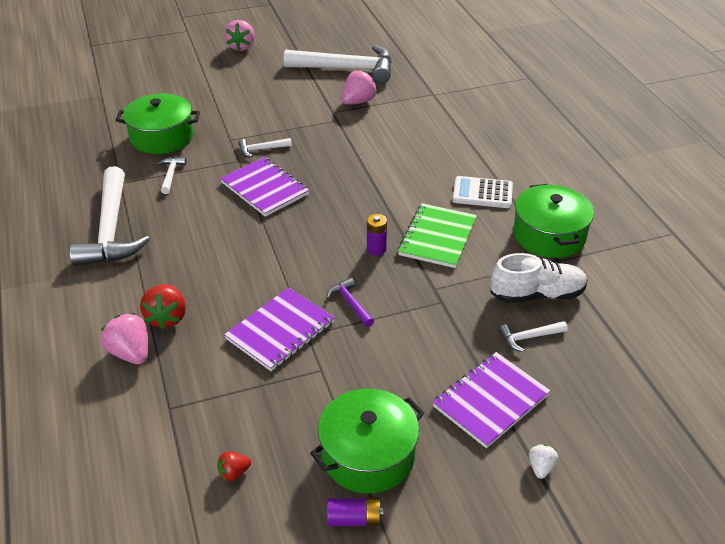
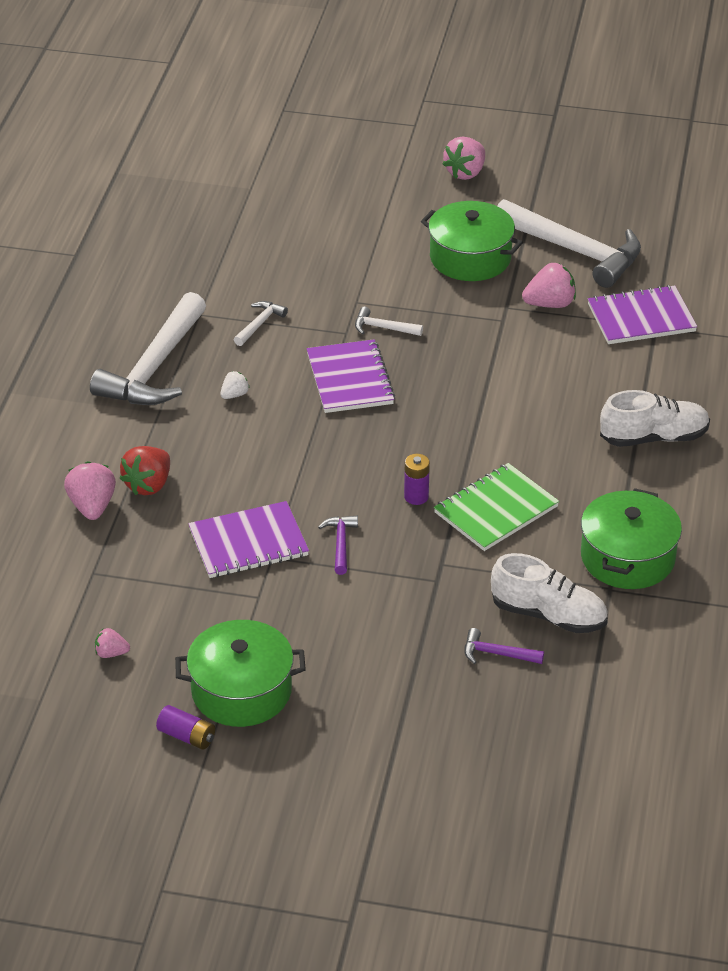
camera: 30 degrees right, 0 degrees up
green pot [116,93,200,154] -> green pot moved to [421,201,523,281]
red strawberry [217,452,251,481] -> pink strawberry [95,628,130,658]
purple notebook [433,352,551,448] -> purple notebook moved to [588,285,697,344]
white calculator [453,176,513,208] -> none
white hammer [499,321,568,352] -> purple hammer [464,628,544,664]
white strawberry [529,445,558,479] -> white strawberry moved to [220,371,250,399]
none -> white shoe [600,390,710,447]

